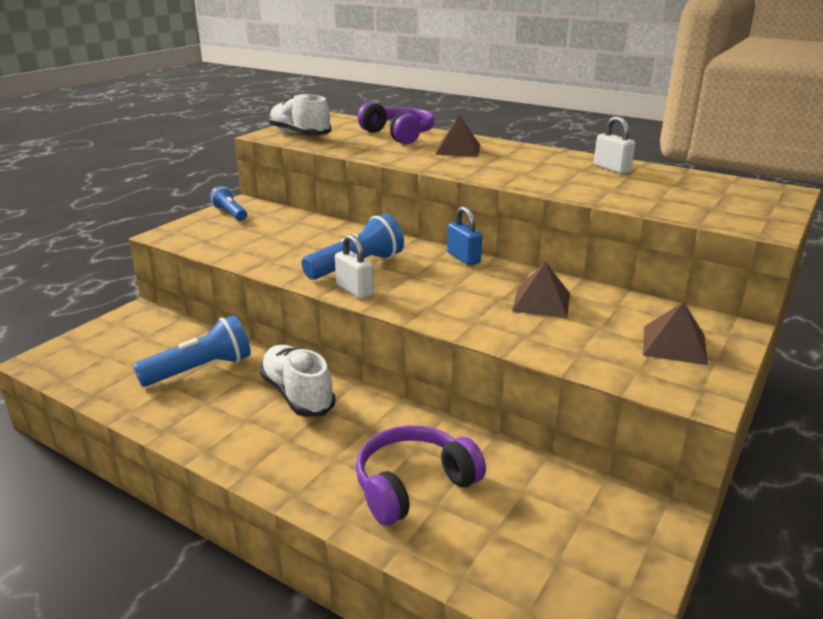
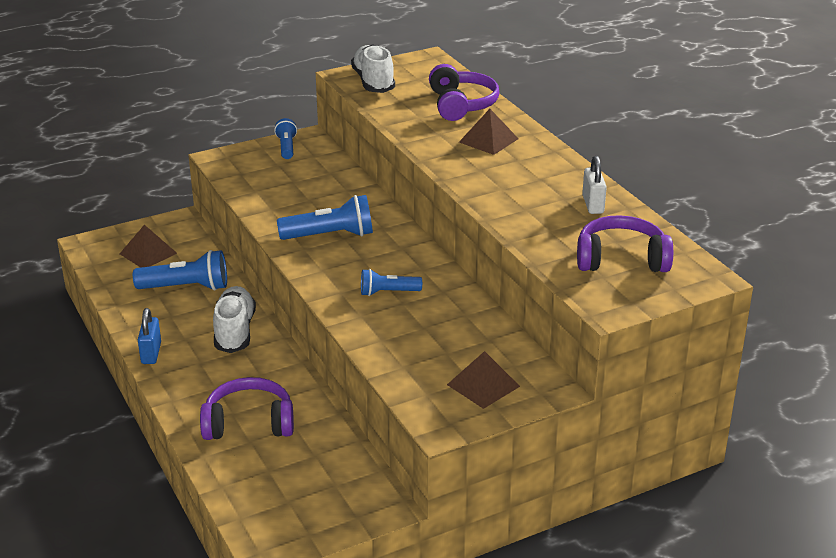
camera: 30 degrees right, 5 degrees up
white padlock [335,235,374,299] -> none
blue padlock [447,206,482,266] -> blue padlock moved to [138,308,161,364]
brown pyramid [512,262,570,318] -> brown pyramid moved to [120,225,177,267]
none -> blue flashlight [361,269,422,296]
none -> purple headphones [577,215,673,272]

